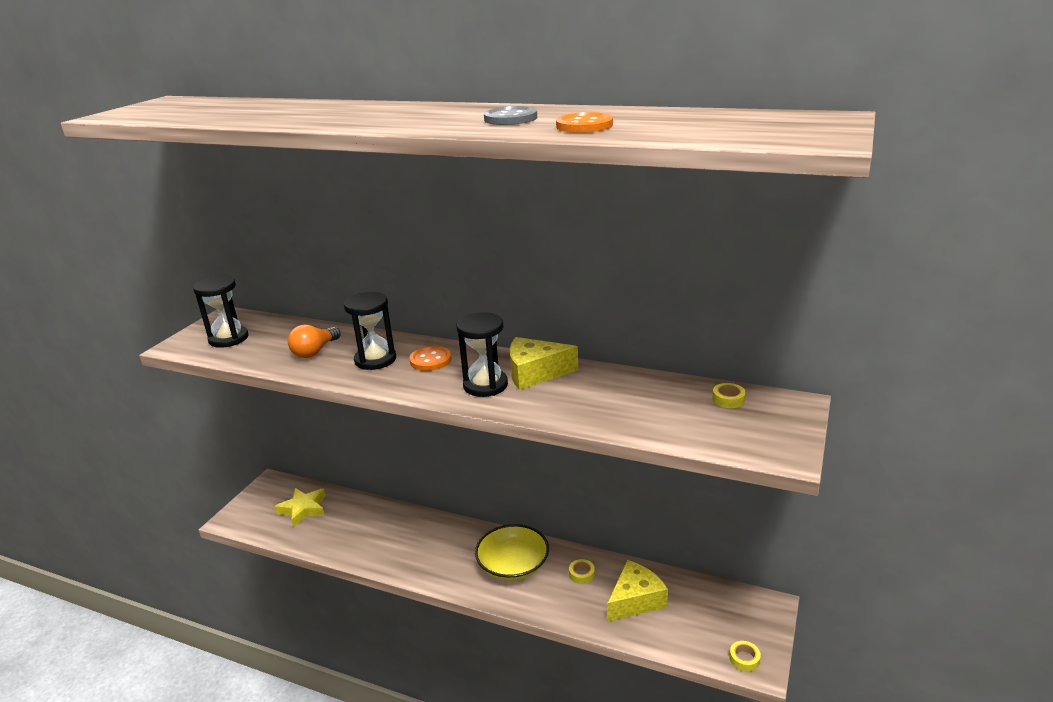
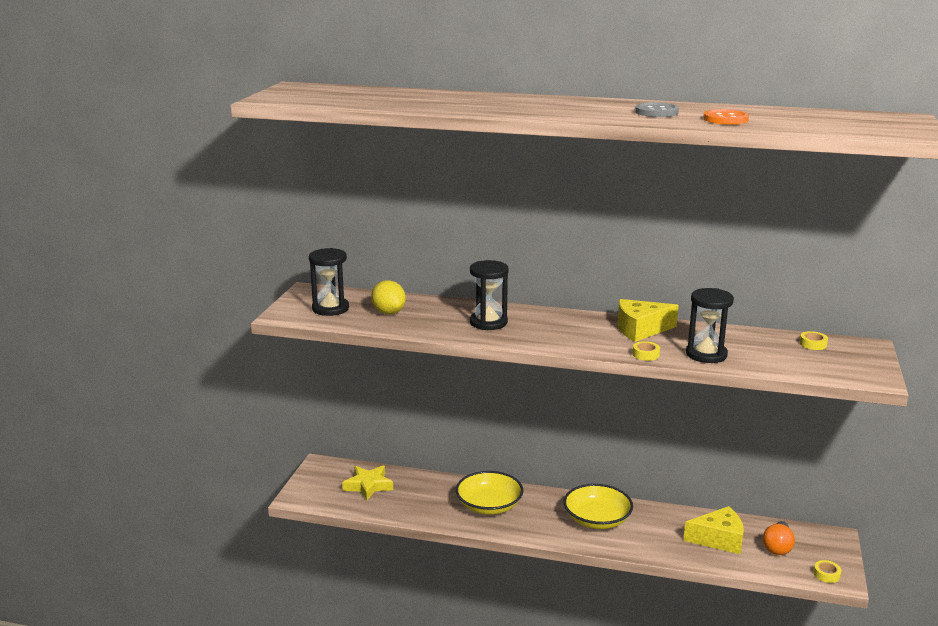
camera: 10 degrees left, 5 degrees down
orange light bulb [288,324,341,358] -> orange light bulb moved to [763,521,795,555]
orange button [409,346,452,371] -> none
black hourglass [457,312,508,397] -> black hourglass moved to [686,288,734,363]
yellow tape [569,559,595,584] -> yellow tape moved to [633,341,660,361]
yellow cheese [607,560,668,622] -> yellow cheese turned 45 degrees clockwise [683,506,744,554]
none -> yellow lemon [371,280,406,314]
none -> yellow bowl [456,471,523,515]

